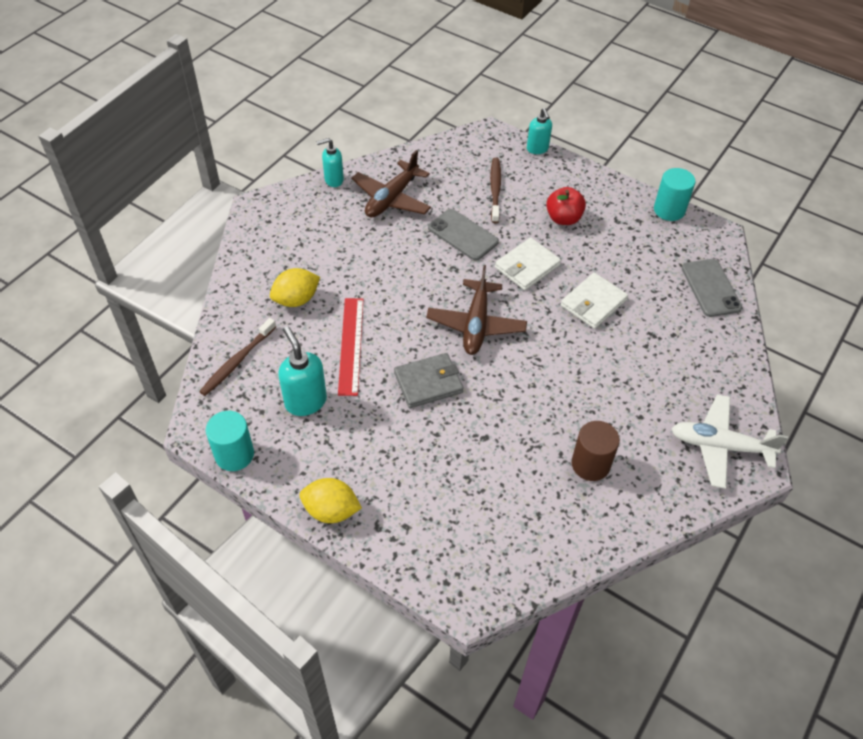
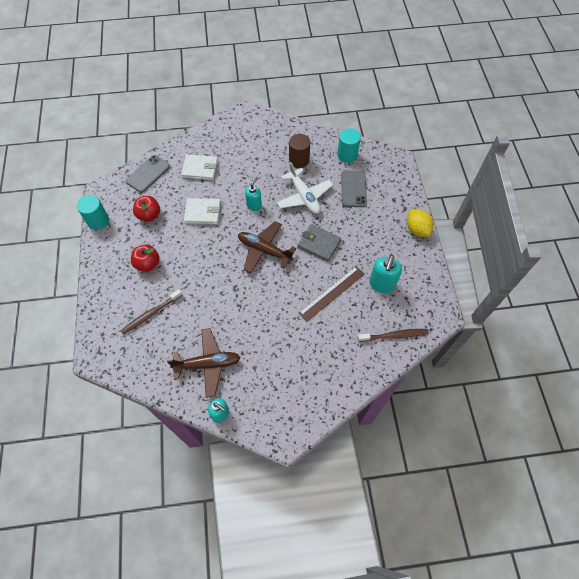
camera: 130 degrees left, 10 degrees up
turquoise cylinder [206,411,254,471] -> turquoise cylinder moved to [337,128,361,163]
yellow lemon [270,268,320,307] -> none
red ruler [338,298,363,396] -> brown ruler [298,266,365,322]
brown plane [426,265,527,355] -> brown plane turned 120 degrees counterclockwise [238,221,296,273]
grey phone [428,209,499,261] -> grey phone moved to [341,170,367,207]
white wallet [495,237,561,290] -> white wallet moved to [181,154,218,180]
turquoise soap dispenser [527,108,552,154] -> turquoise soap dispenser moved to [245,177,262,211]
white plane [672,394,788,489] -> white plane moved to [277,162,333,214]
none -> red apple [133,196,160,222]

